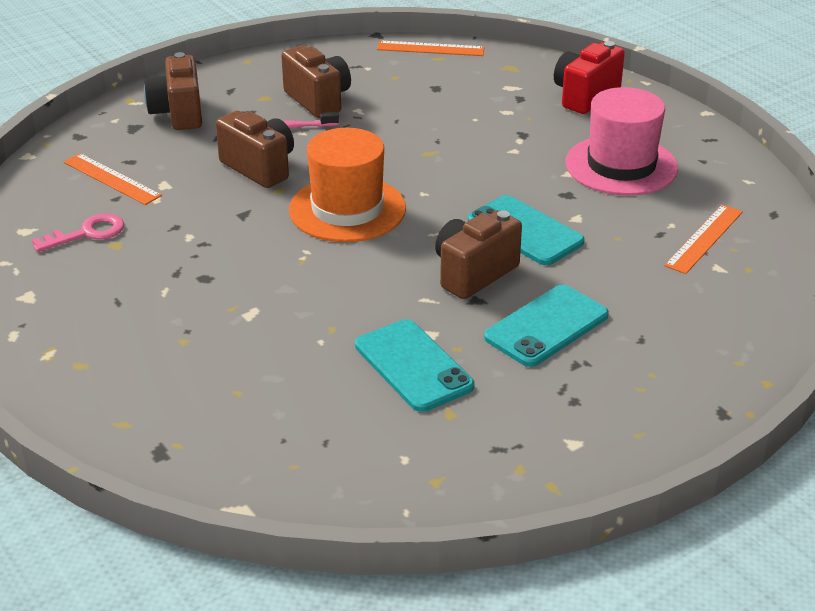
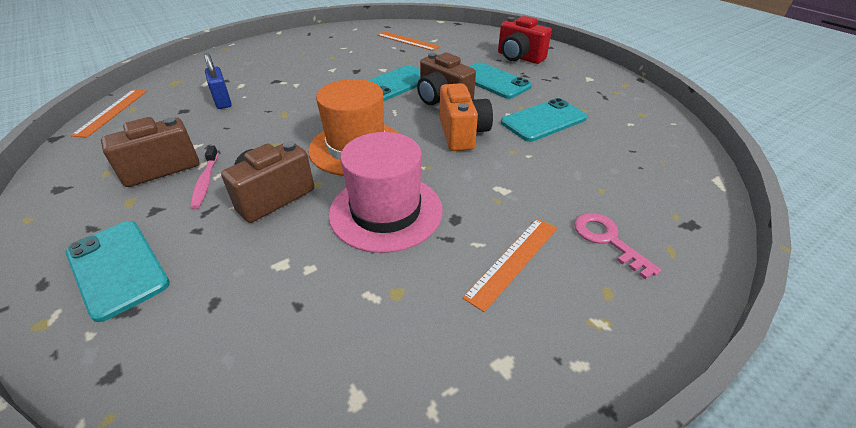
camera: 90 degrees left, 5 degrees up
pink key [32,214,124,252] -> pink key moved to [574,213,661,280]
orange ruler [64,153,162,205] -> orange ruler moved to [462,218,557,312]
brown camera [144,52,202,130] -> turquoise phone [66,221,170,322]
red camera [554,41,625,114] -> red camera moved to [498,16,552,64]
pink hat [566,87,678,196] -> pink hat moved to [329,132,443,253]
none -> blue padlock [204,53,232,109]
none -> orange camera [440,83,493,151]

